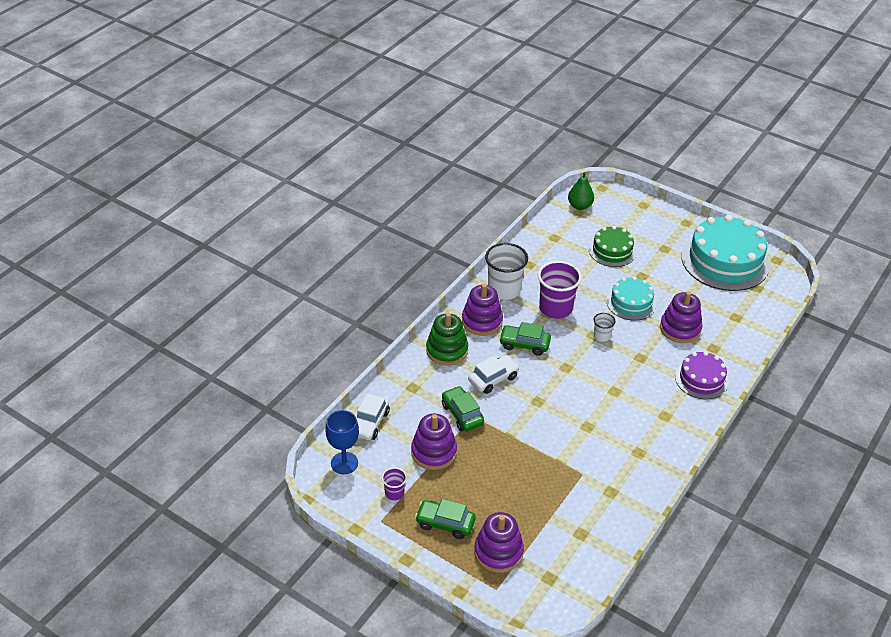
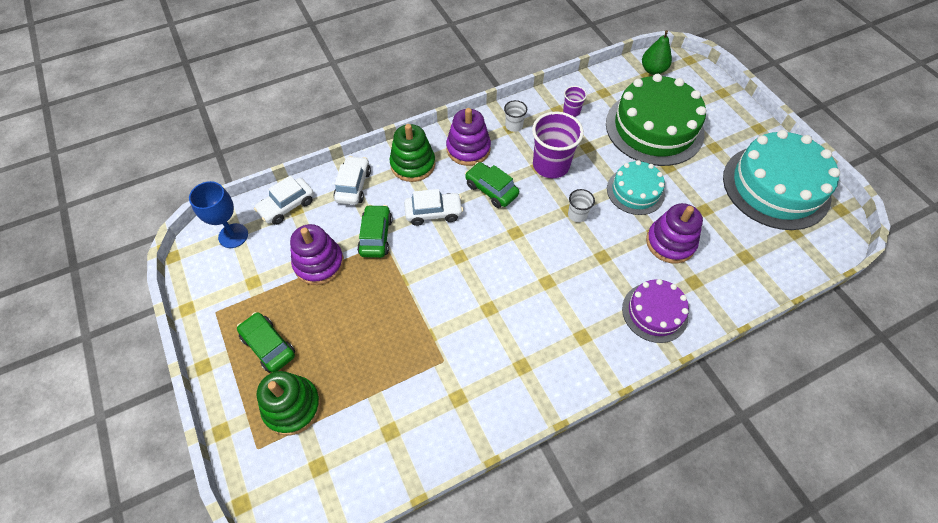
camera: 30 degrees right, 15 degrees up
purple cup [382,468,407,500] -> purple cup moved to [563,86,587,117]
purple stacking toy [474,512,524,573] -> green stacking toy [257,371,321,435]
white cup [485,243,528,300] -> white cup [504,100,527,132], size x0.50
green cake [589,226,636,267] -> green cake [606,74,706,166], size x1.82
none -> white car [334,156,371,205]

